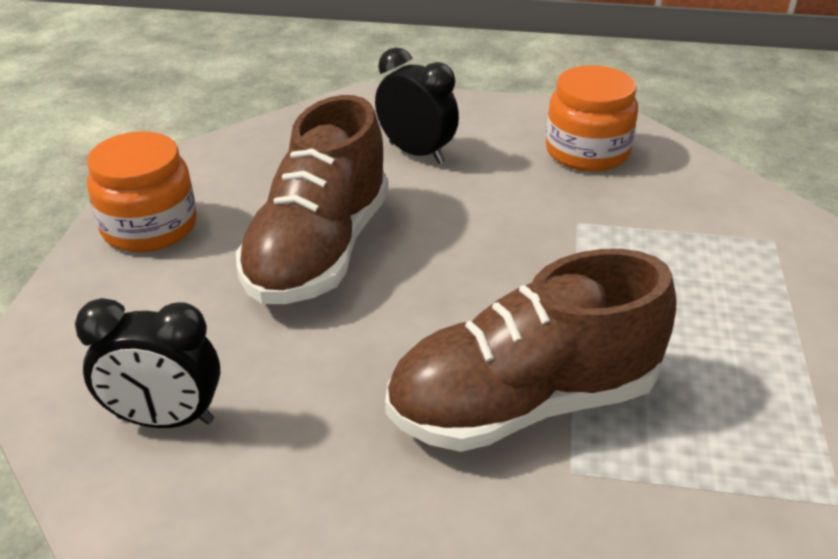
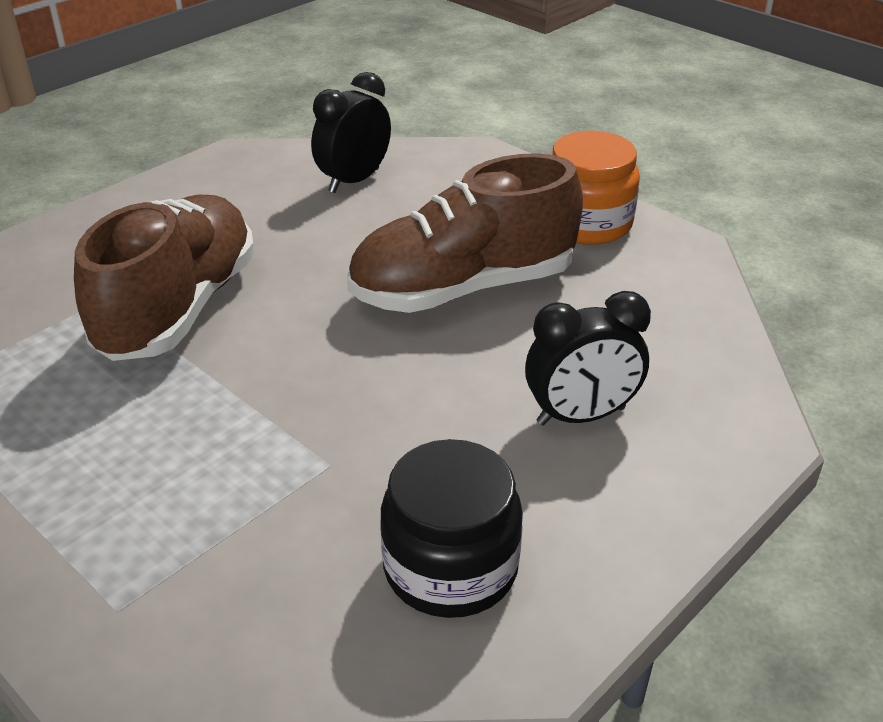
camera: 125 degrees right, 0 degrees up
brown shoe [236,95,389,304] -> brown shoe turned 75 degrees counterclockwise [347,153,583,313]
orange jar [546,65,638,172] -> black jar [380,439,523,618]

